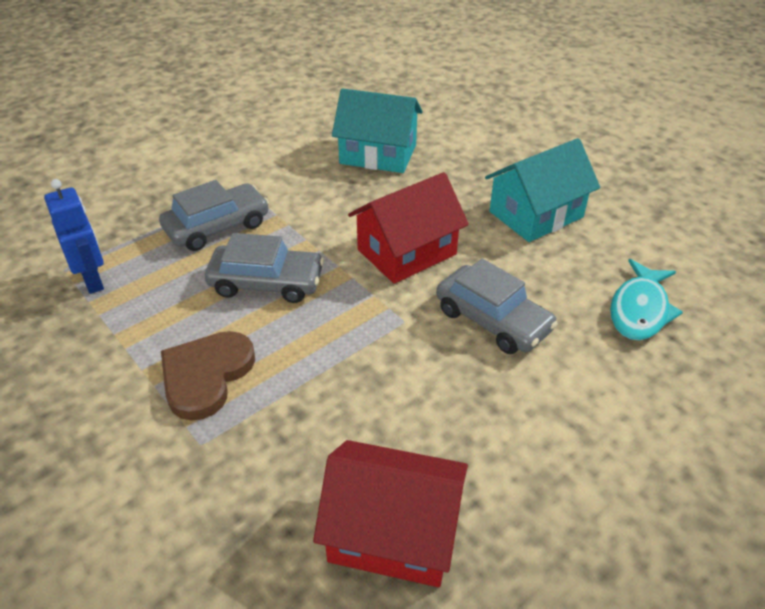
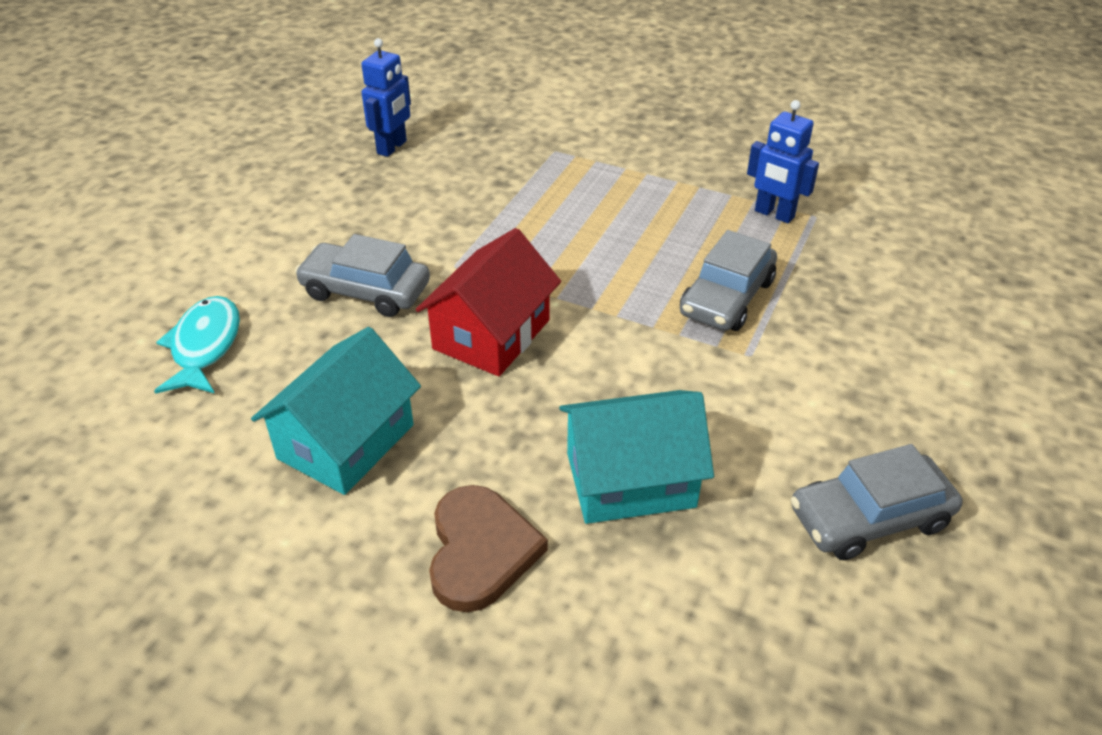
camera: 155 degrees right, 0 degrees up
brown heart [161,331,255,421] -> brown heart moved to [429,485,548,612]
grey car [205,233,324,303] -> grey car moved to [791,444,962,560]
red house [313,440,468,587] -> blue robot [361,38,411,157]

